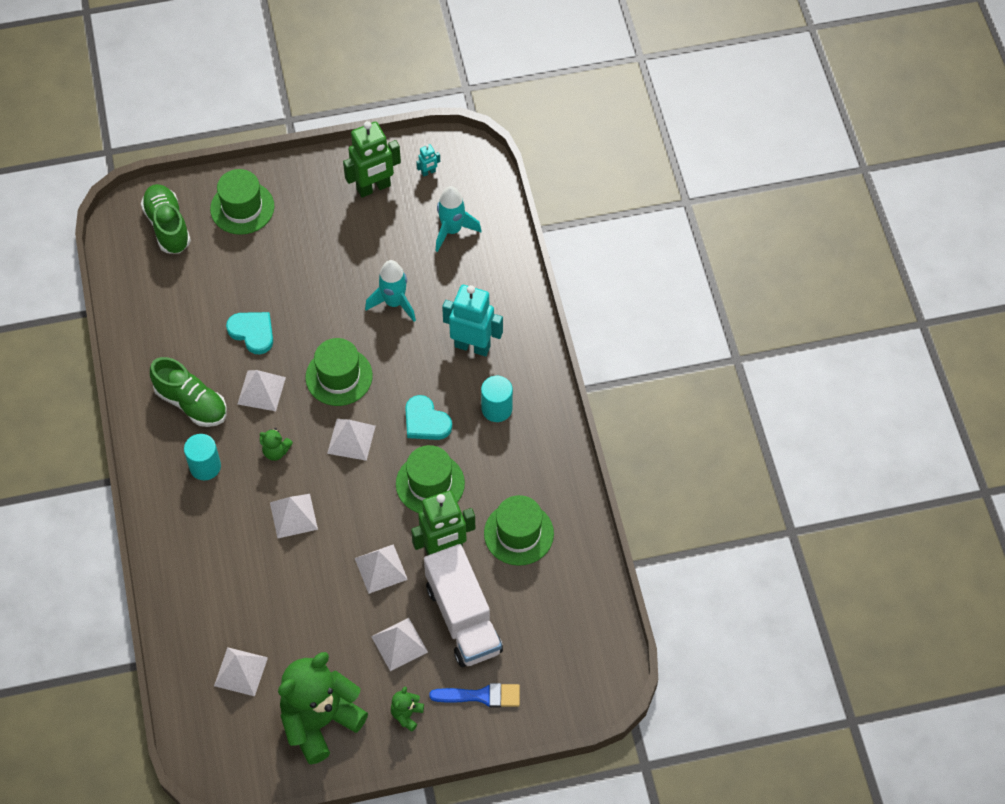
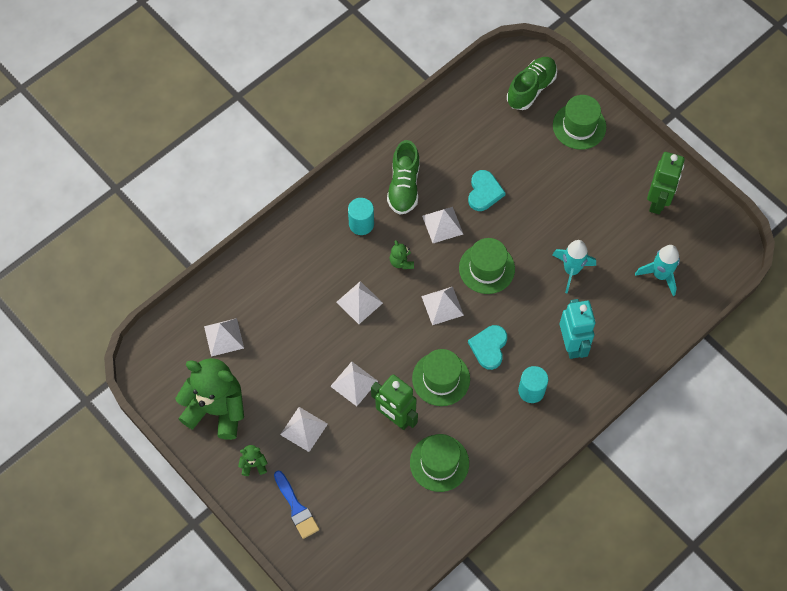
camera: 60 degrees right, 5 degrees up
green robot [343,121,401,197] -> green robot turned 105 degrees counterclockwise [647,152,685,214]
turquoise robot [416,144,440,177] -> none
white truck [424,544,503,667] -> none

